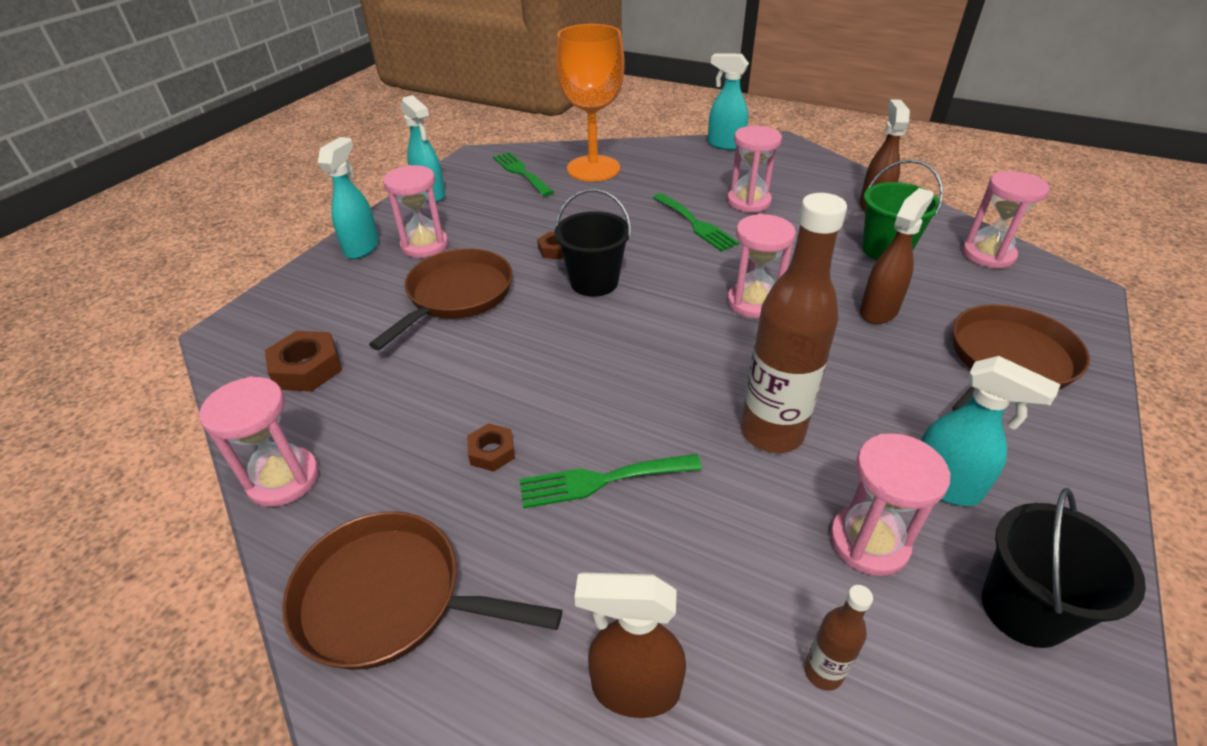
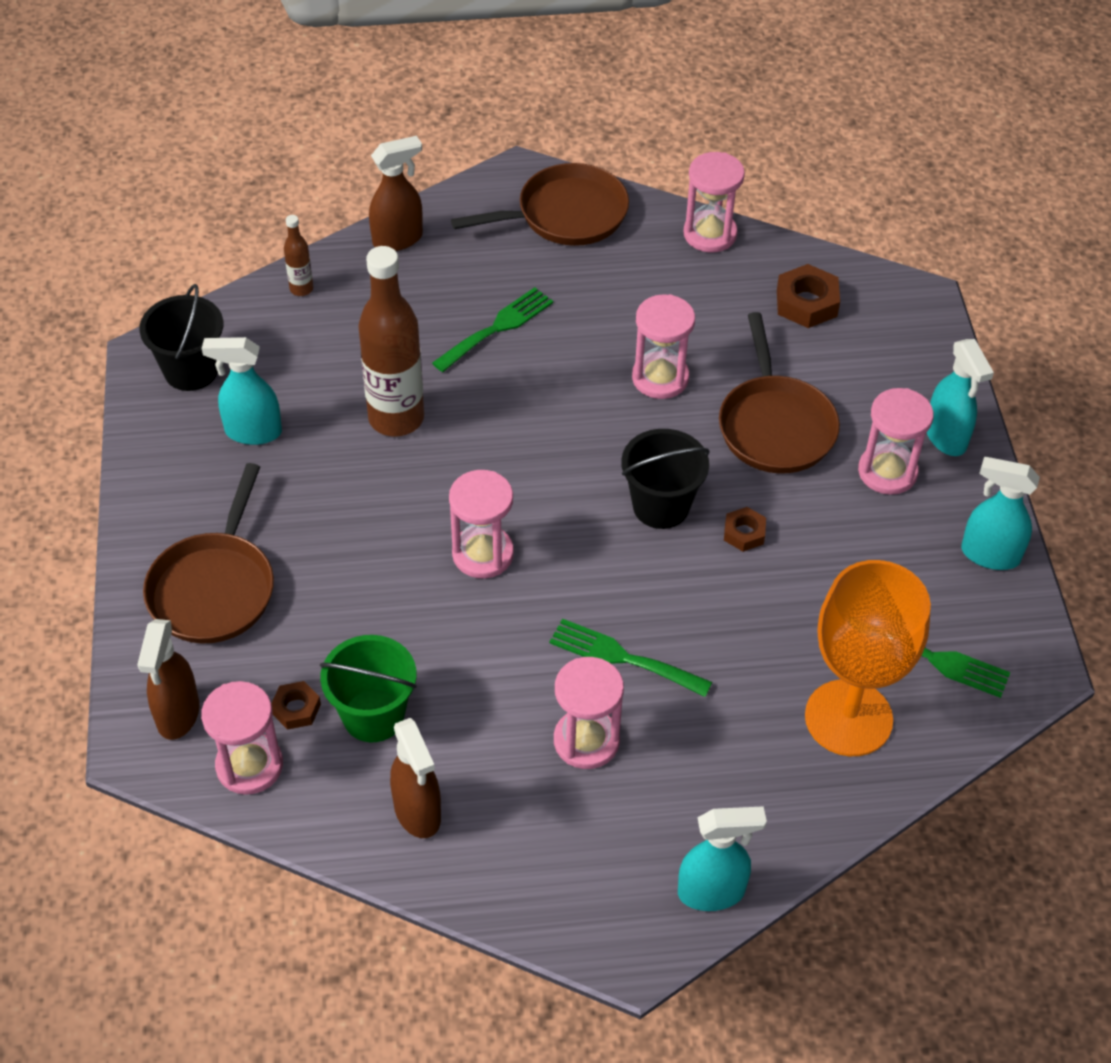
camera: 145 degrees right, 10 degrees up
brown nut [467,423,515,472] -> brown nut moved to [271,681,321,730]
pink hourglass [830,433,950,576] -> pink hourglass moved to [632,294,695,399]
brown spray bottle [860,188,934,324] -> brown spray bottle moved to [137,619,199,740]

